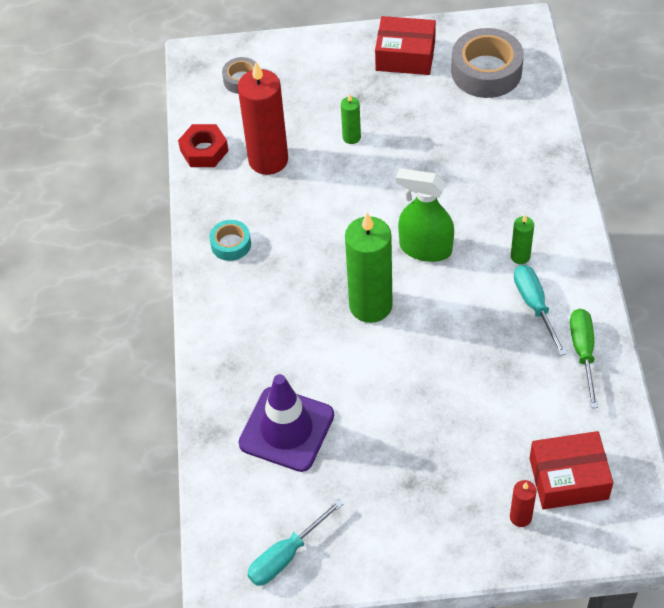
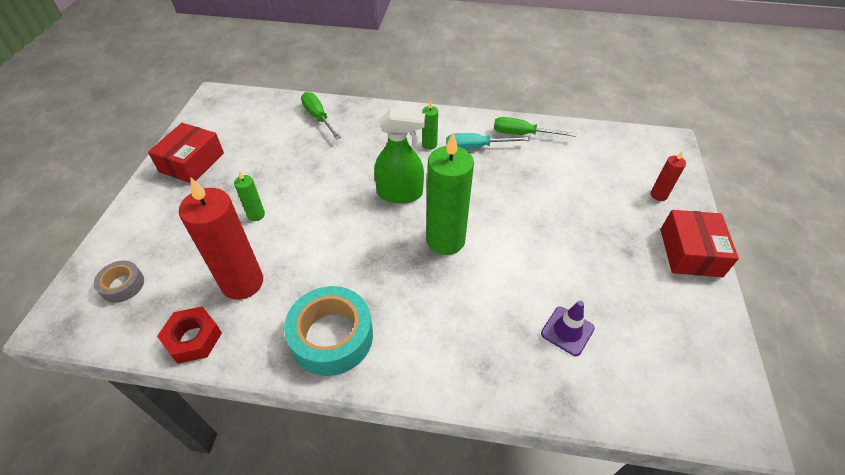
camera: 80 degrees left, 5 degrees down
turquoise tape [209,220,251,261] -> turquoise tape [284,286,373,376], size x1.89
purple traffic cone [239,374,334,472] -> purple traffic cone [541,301,595,356], size x0.56
turquoise screwdriver [247,499,343,586] -> none
green spray bottle [396,168,454,262] -> green spray bottle turned 120 degrees counterclockwise [374,109,425,203]
grey tape [451,28,524,98] -> none
red box [529,431,613,509] -> red box moved to [660,210,739,277]
none -> green screwdriver [301,92,341,140]

